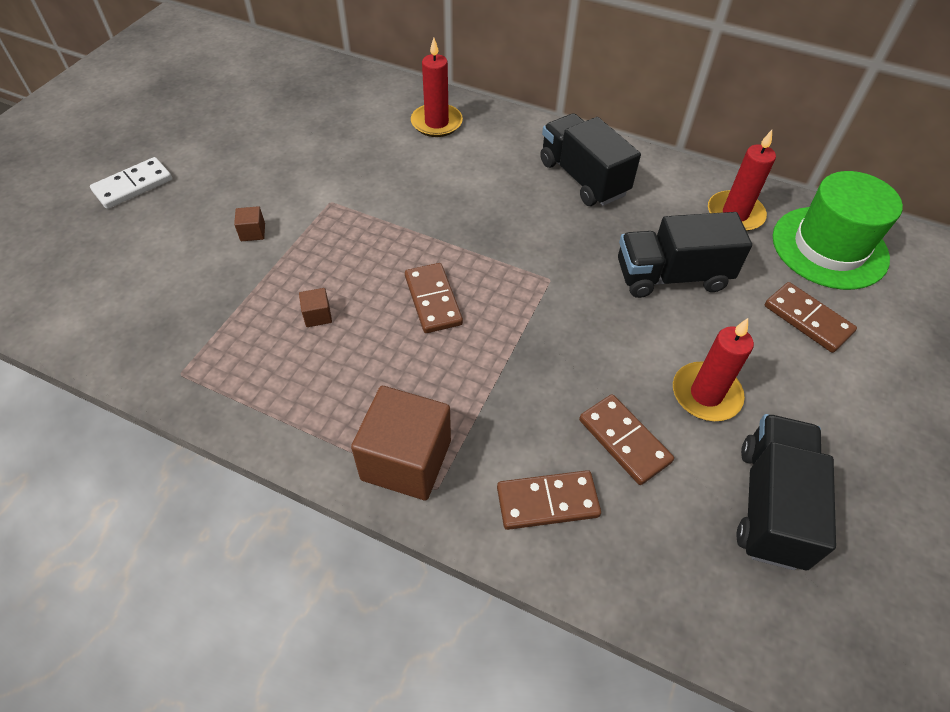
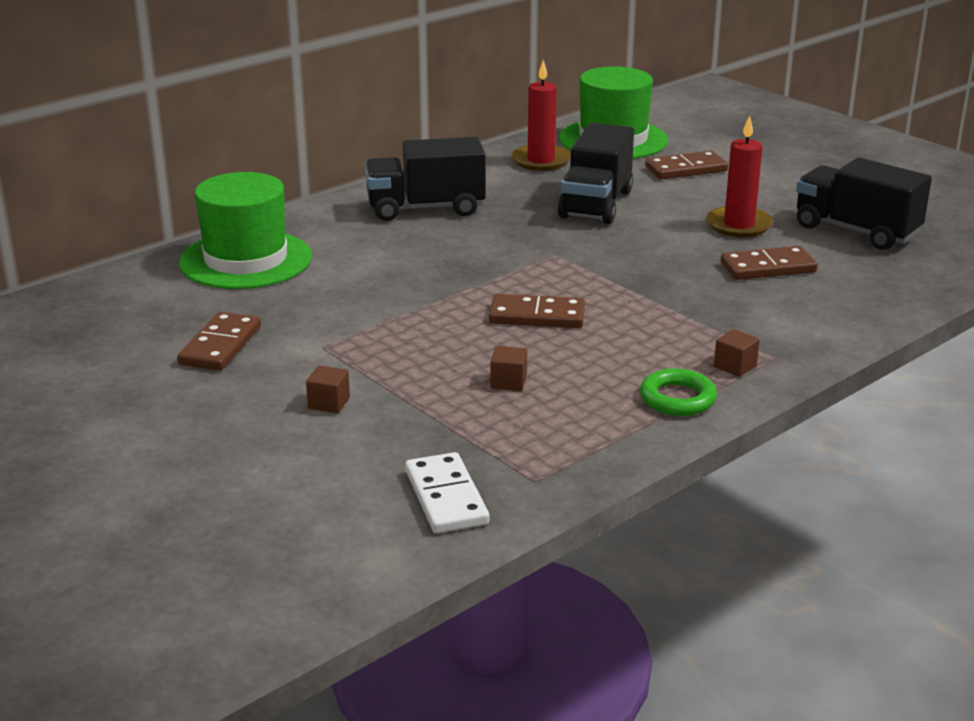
camera: 65 degrees left, 25 degrees down
white domino [90,157,172,209] -> white domino moved to [405,452,489,533]
brown cube [351,386,451,500] -> brown cube [714,329,760,377], size x0.42
red candle [411,38,463,137] -> green hat [179,172,312,289]
brown domino [497,470,601,530] -> brown domino moved to [177,312,261,371]
none -> green ring [640,368,717,416]

